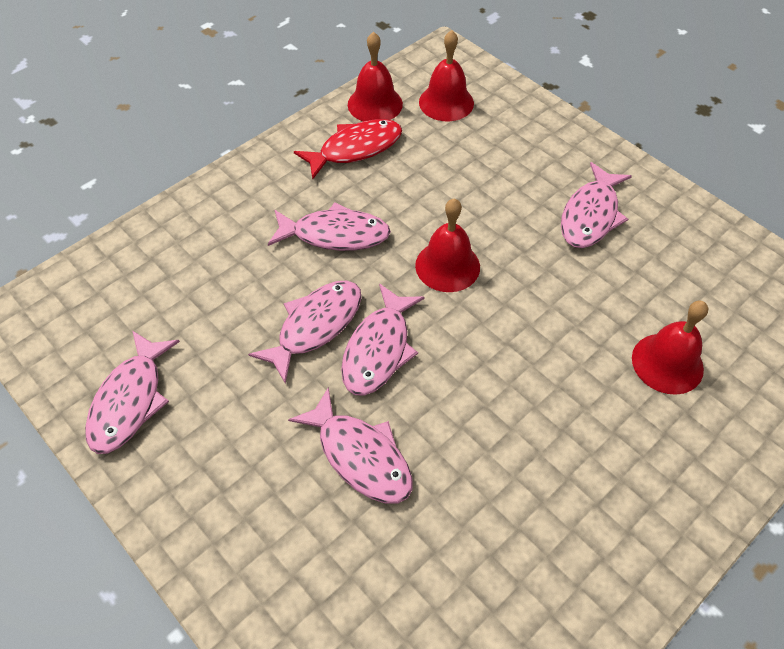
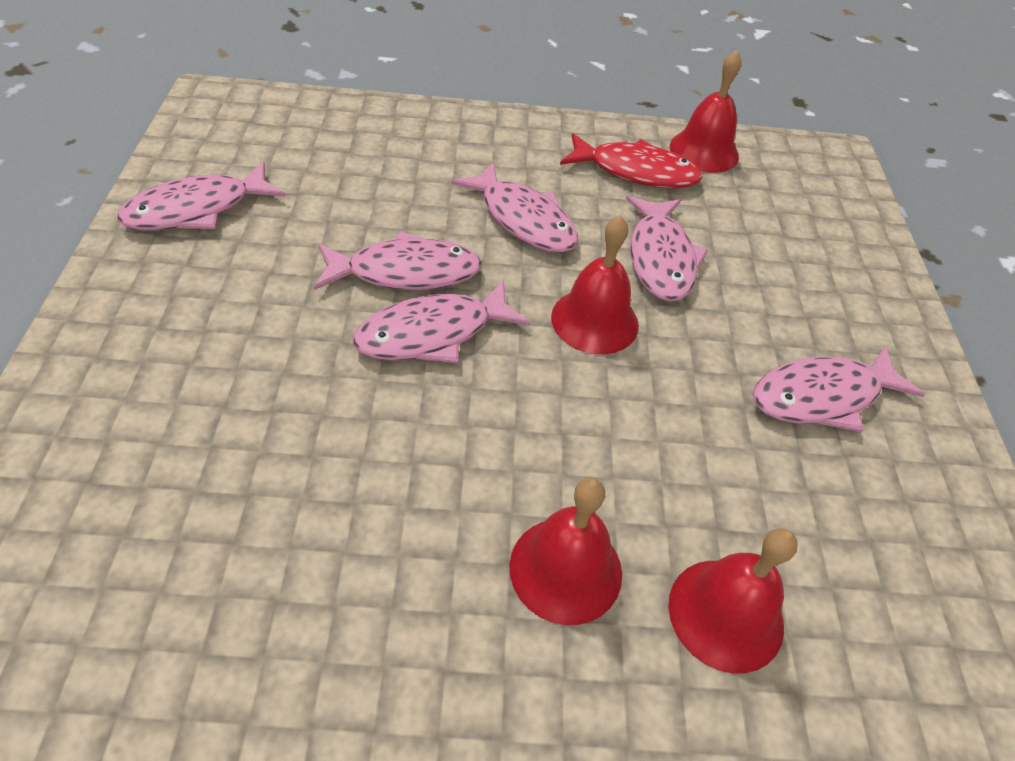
camera: 40 degrees right, 5 degrees down
pink fish [288,387,413,504] -> pink fish moved to [626,195,708,302]
red bell [419,30,474,121] -> red bell moved to [509,478,622,625]

